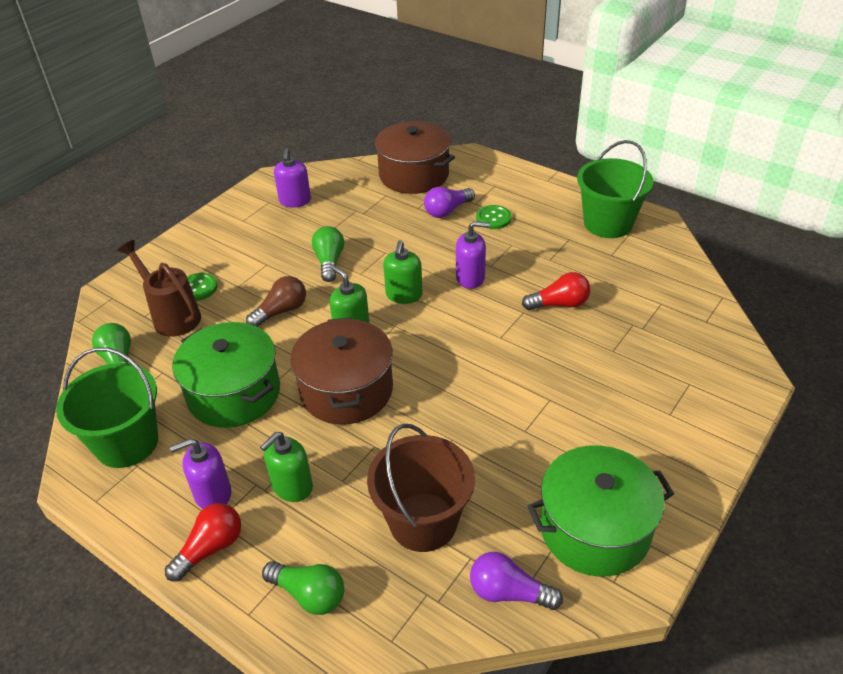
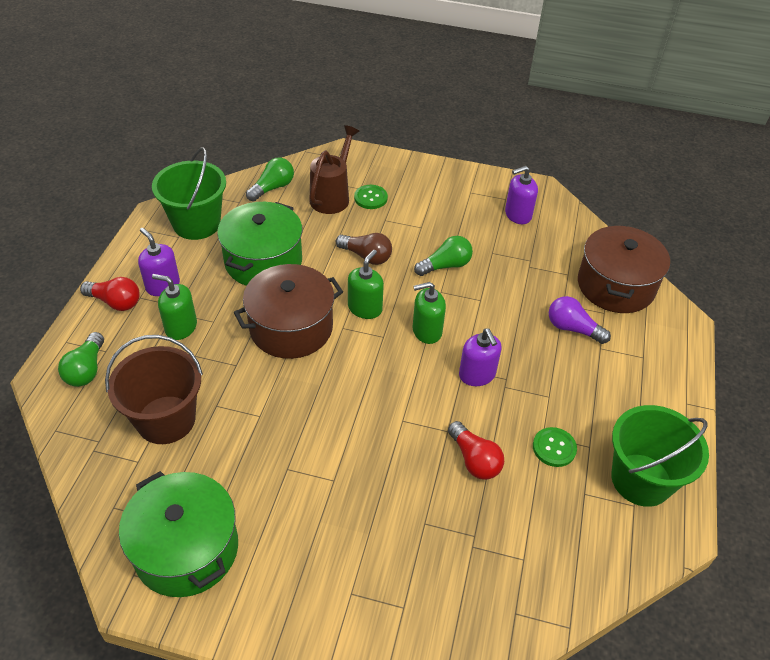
camera: 65 degrees right, 5 degrees up
purple light bulb [470,552,563,610] -> none
green button [476,205,512,229] -> green button moved to [533,427,577,467]

